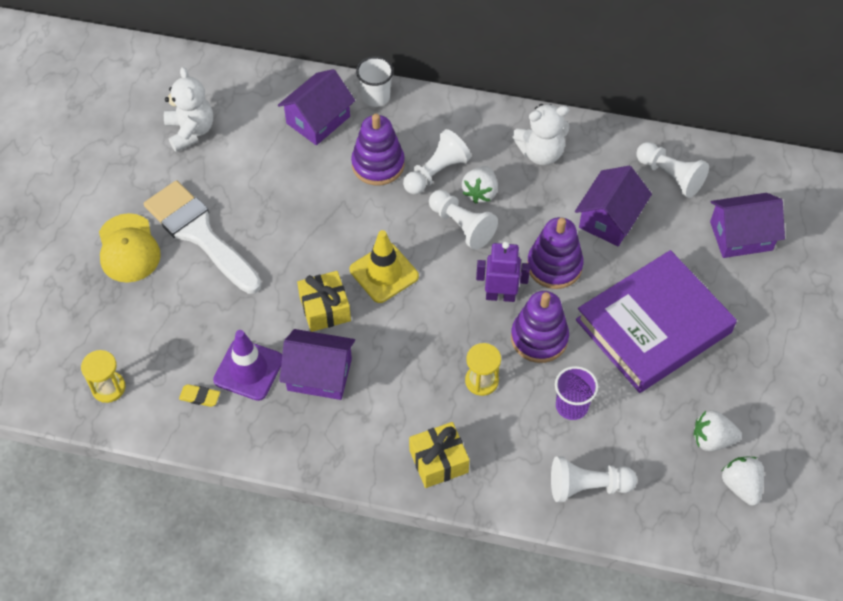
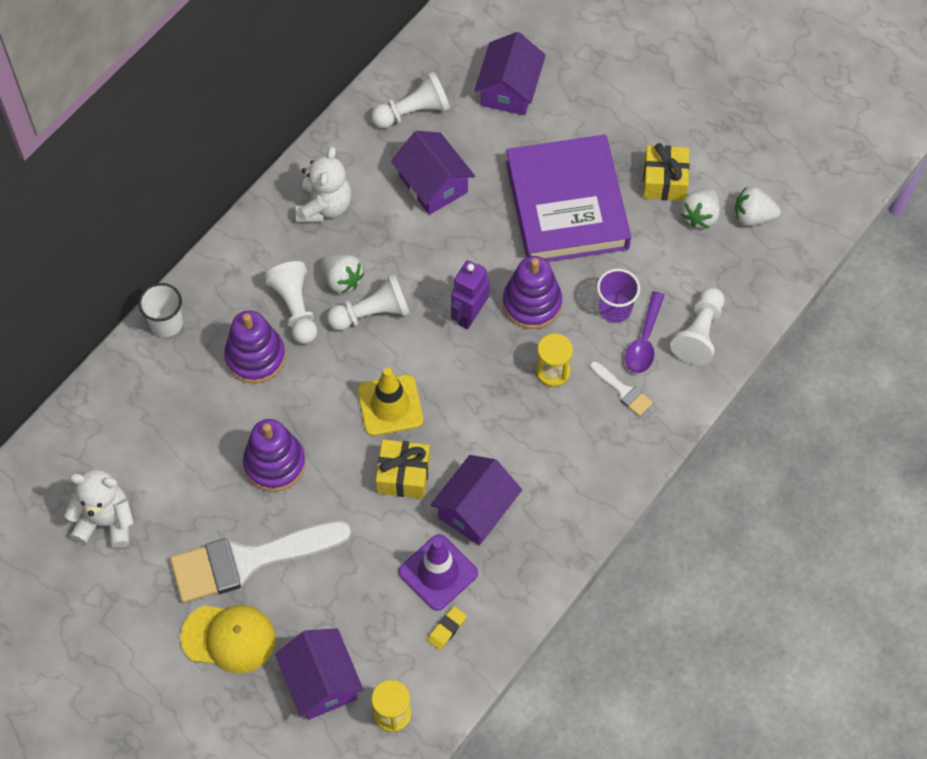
camera: 65 degrees left, 5 degrees up
purple house [278,69,355,145] -> purple house moved to [275,628,364,720]
yellow gift [409,422,469,488] -> yellow gift moved to [643,143,690,201]
purple stacking toy [527,217,584,289] -> purple stacking toy moved to [243,419,306,492]
none -> white brush [590,361,653,416]
none -> purple spoon [625,291,665,373]

